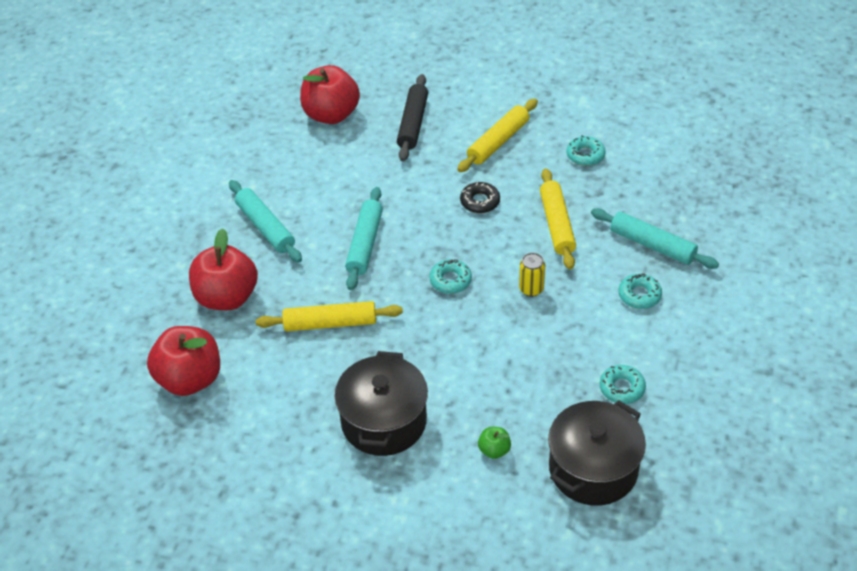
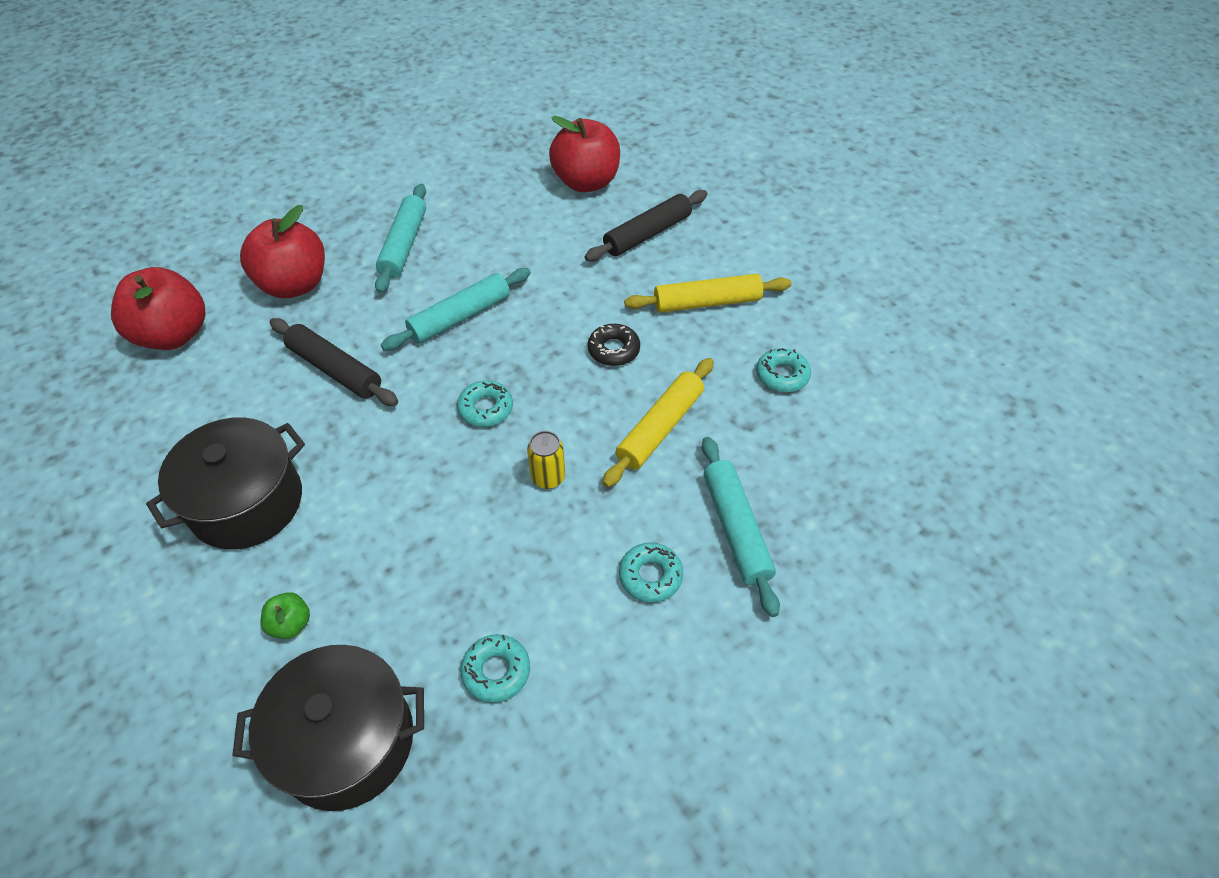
camera: 40 degrees right, 5 degrees up
yellow rolling pin [256,301,403,331] -> black rolling pin [270,318,398,406]

